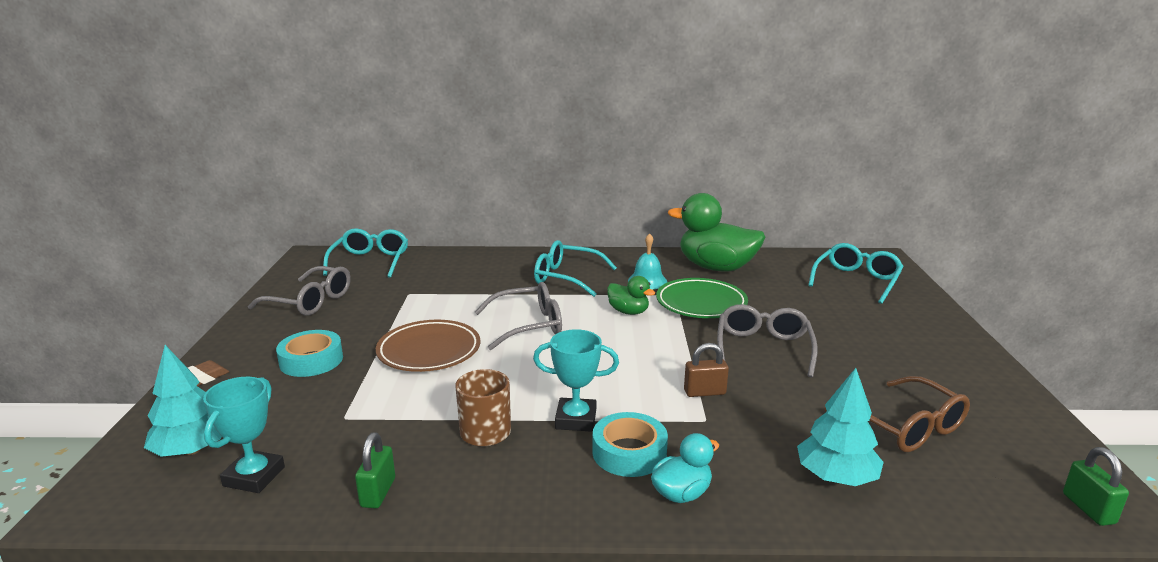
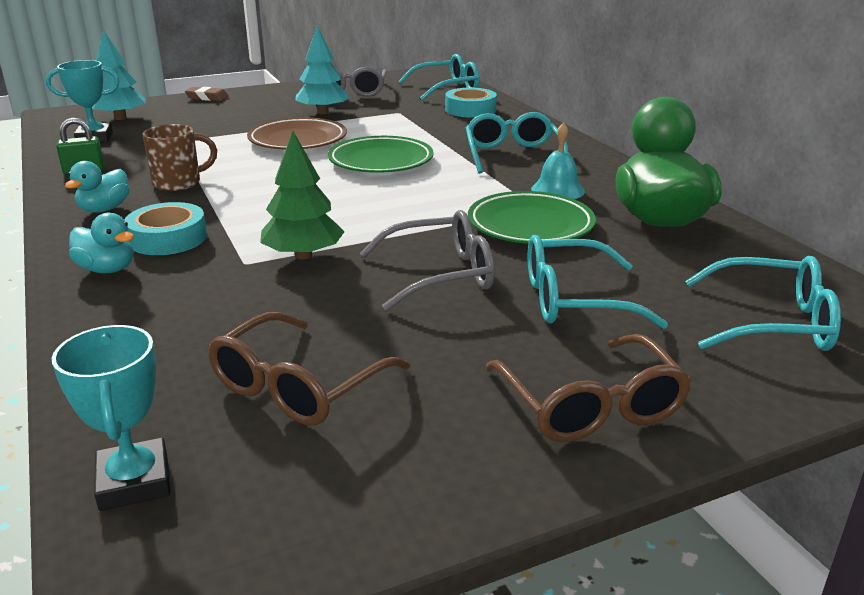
camera: 65 degrees right, 5 degrees up
turquoise tape [276,330,343,377] -> turquoise tape moved to [445,88,497,118]
grey glasses [475,282,562,350] -> green plate [328,136,434,173]
turquoise trophy [533,329,619,432] -> turquoise trophy moved to [52,325,171,511]
green duck [607,276,655,315] -> none
brown padlock [684,343,729,397] -> green tree [260,131,345,259]
turquoise tree [797,368,884,486] -> turquoise tree moved to [295,26,350,114]
green padlock [1063,447,1129,526] -> none
none -> turquoise duck [65,161,130,213]
none -> brown glasses [485,334,692,442]
none -> turquoise glasses [527,235,668,329]

